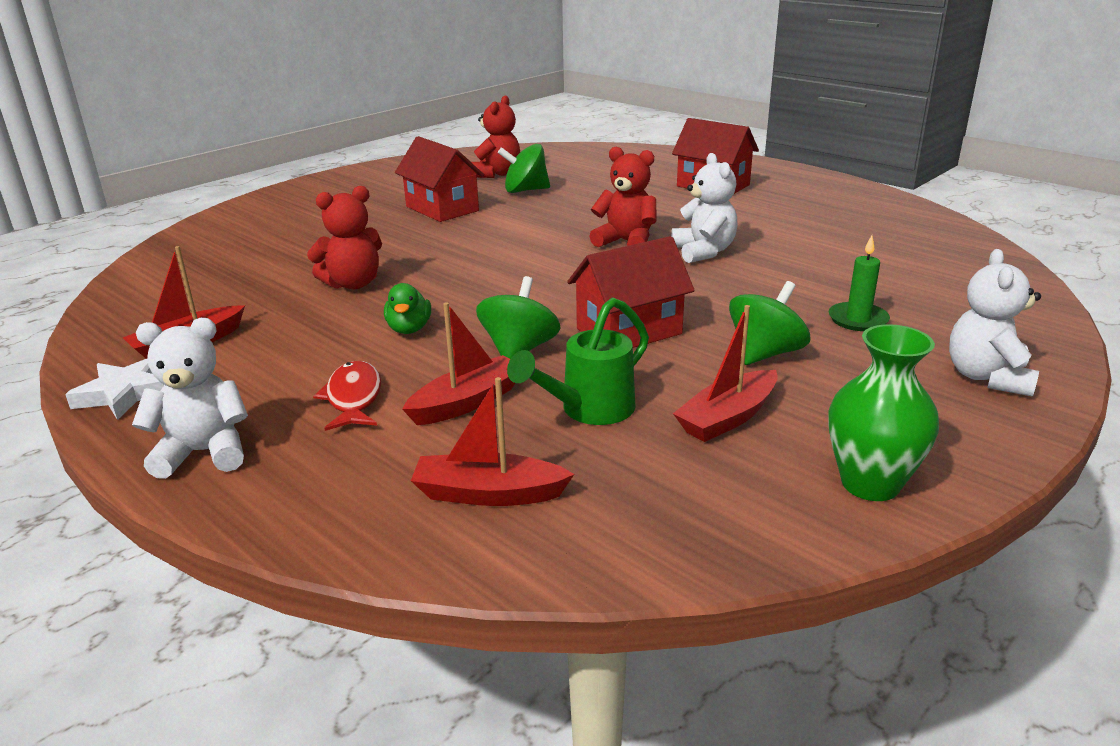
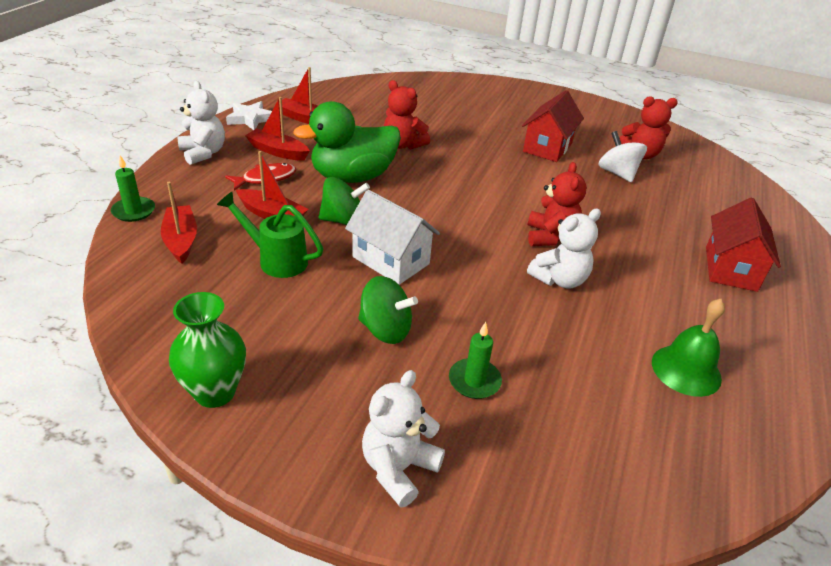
camera: 65 degrees right, 10 degrees up
green duck [384,283,431,334] -> green duck [293,101,401,183], size x2.30
green spinning top [498,144,550,193] -> white spinning top [598,131,647,182]
red house [567,236,695,348] -> white house [345,190,440,285]
red boat [673,305,778,442] -> red boat moved to [245,97,310,160]
white teddy bear [949,249,1041,397] -> white teddy bear turned 45 degrees counterclockwise [362,370,445,508]
none -> green candle [111,155,155,222]
none -> green bell [652,299,725,397]

